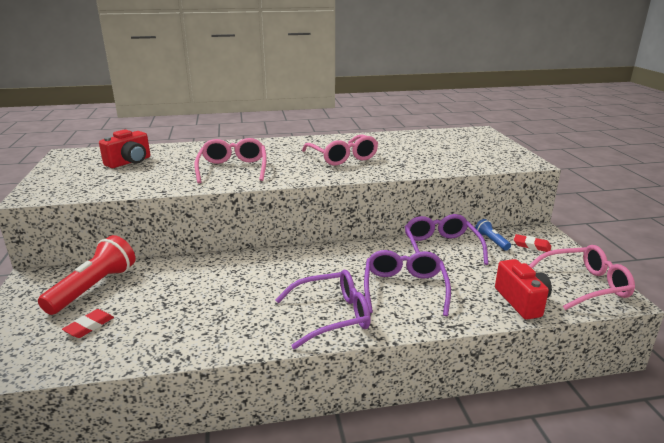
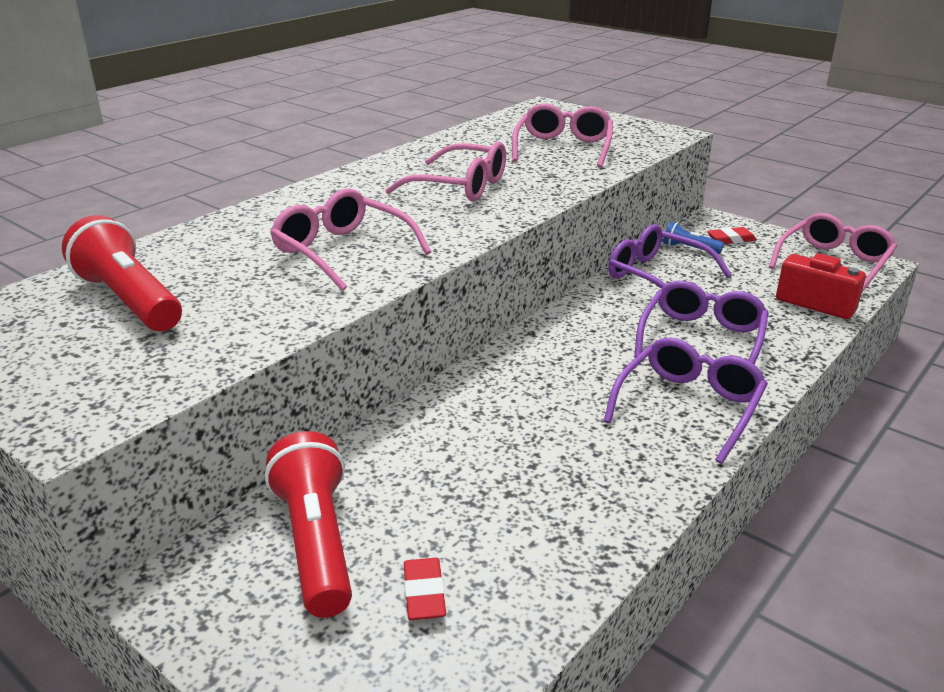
camera: 40 degrees left, 5 degrees up
red camera [99,129,150,168] -> red flashlight [62,215,182,331]
purple glasses [364,250,451,316] -> purple glasses turned 60 degrees clockwise [634,281,769,364]
none -> pink glasses [512,103,613,168]

